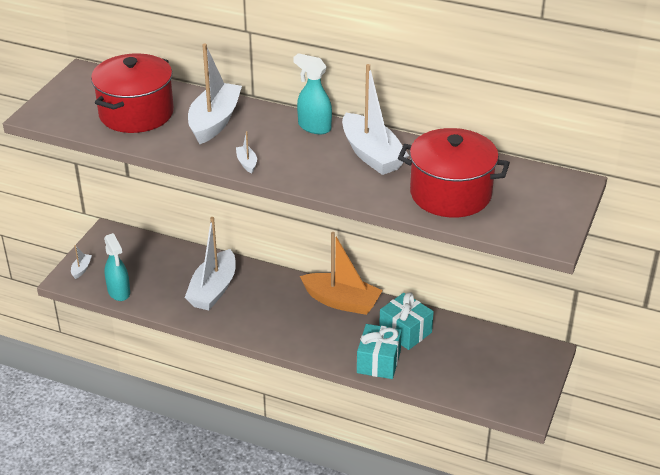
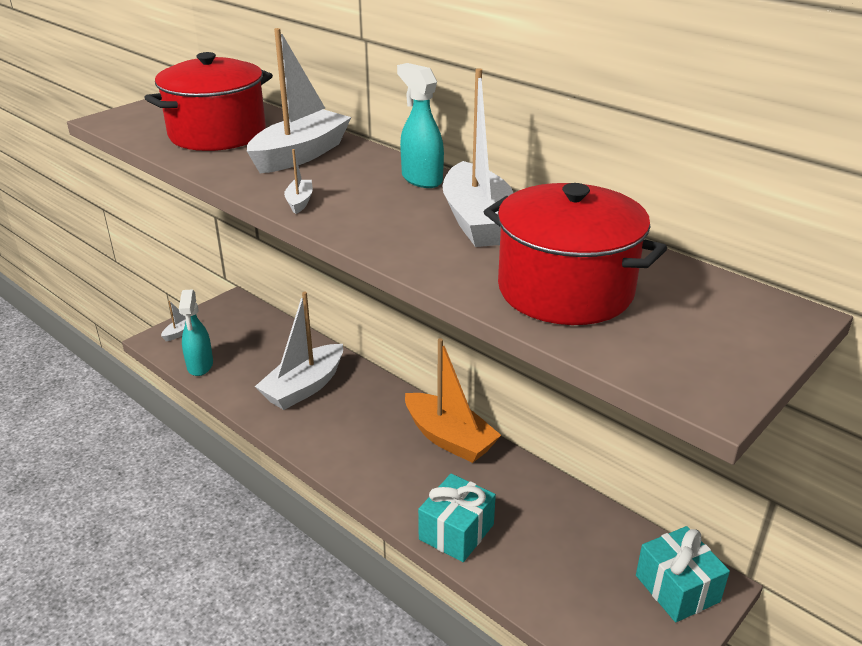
camera: 20 degrees right, 5 degrees down
turquoise gift [379,292,434,350] -> turquoise gift moved to [636,526,730,622]

